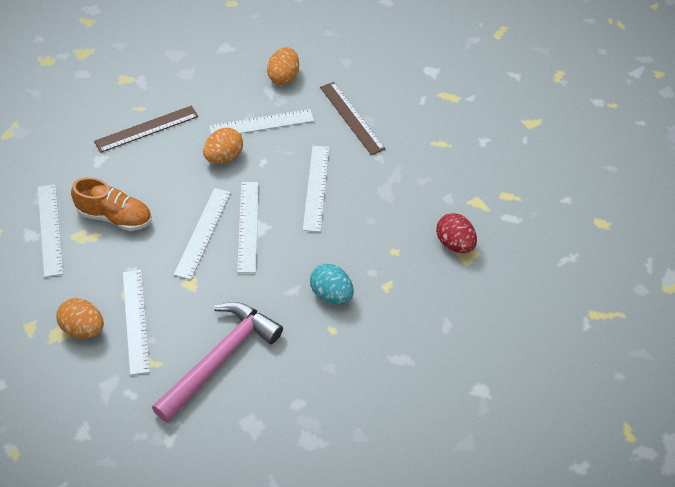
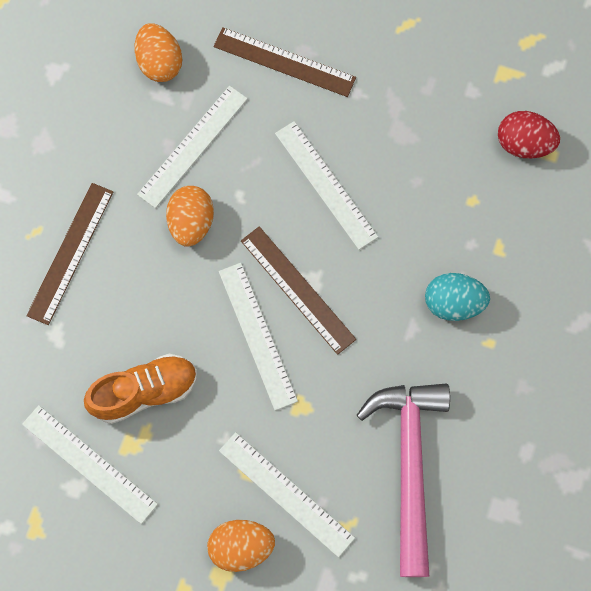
camera: 35 degrees left, 20 degrees up
white ruler [237,182,259,273] -> brown ruler [241,226,356,355]

